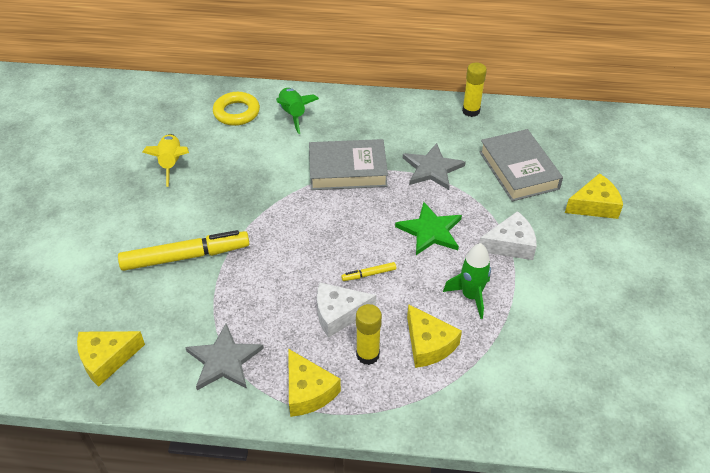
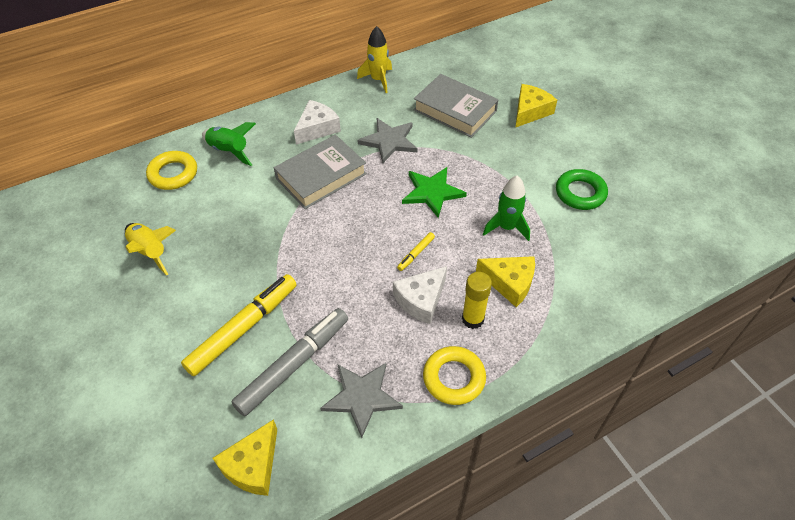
camera: 35 degrees left, 5 degrees up
yellow cheese [288,349,341,417] -> yellow ring [423,346,486,405]
yellow glue stick [462,63,487,117] -> yellow rocket [357,26,392,93]
white cheese [479,211,537,260] -> white cheese moved to [294,100,341,144]
none -> grey marker [231,308,348,416]
none -> green ring [556,169,608,210]

